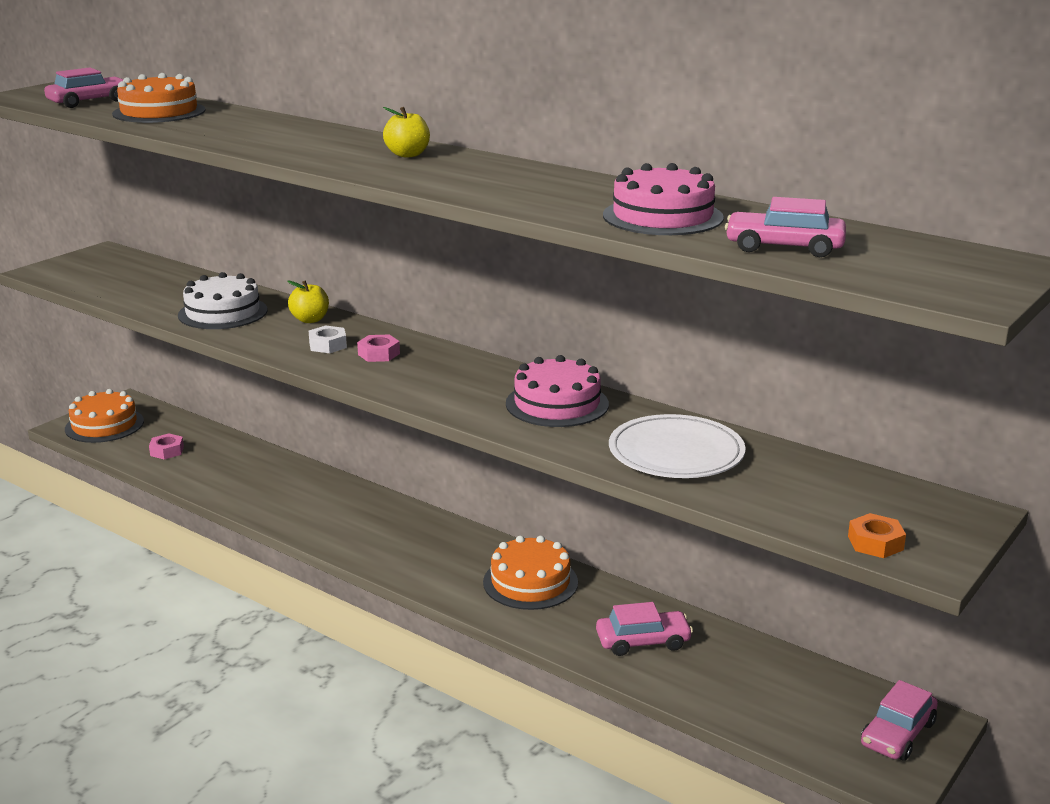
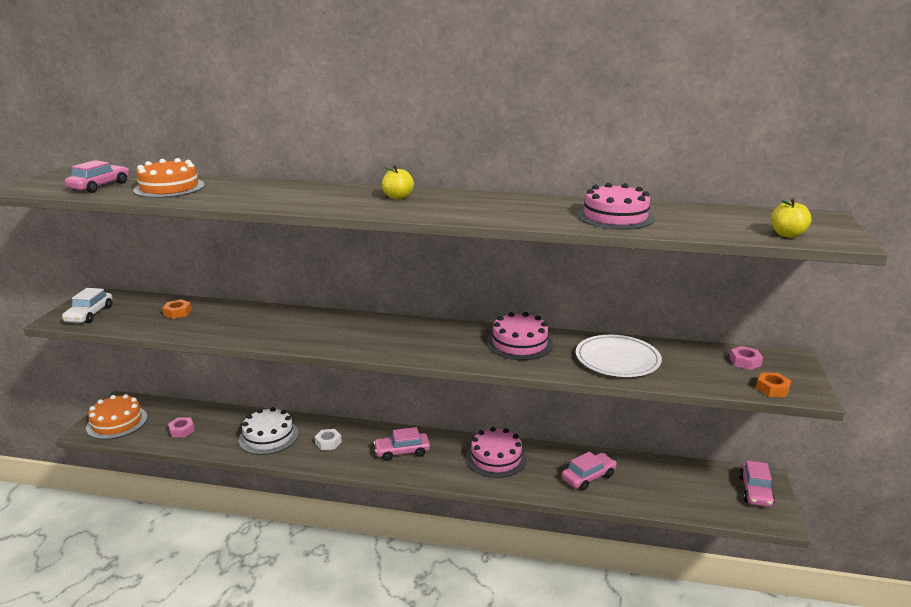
camera: 25 degrees left, 0 degrees up
white cake [178,272,267,329] -> white cake moved to [239,407,299,455]
yellow apple [287,280,329,323] -> yellow apple moved to [771,198,811,238]
white nut [309,325,347,353] -> white nut moved to [315,429,342,450]
pink nut [357,335,400,362] -> pink nut moved to [730,346,763,370]
orange cake [483,536,578,610] -> pink cake [466,427,527,478]
pink car [725,197,846,257] -> pink car moved to [374,427,430,461]
none -> white car [62,288,113,323]
none -> orange nut [162,299,192,319]

